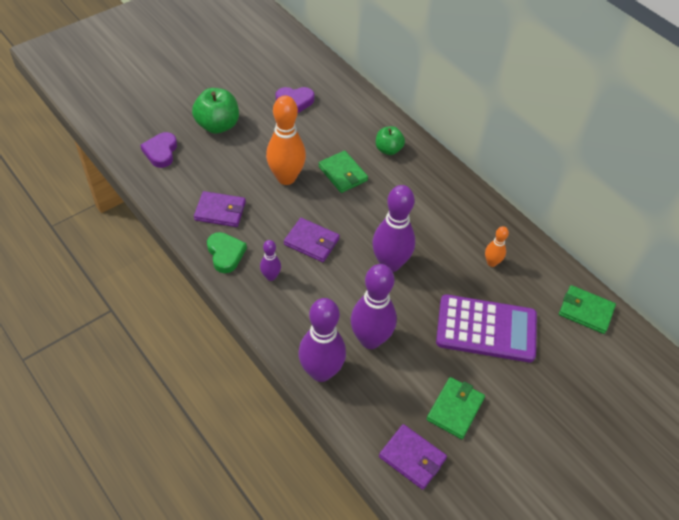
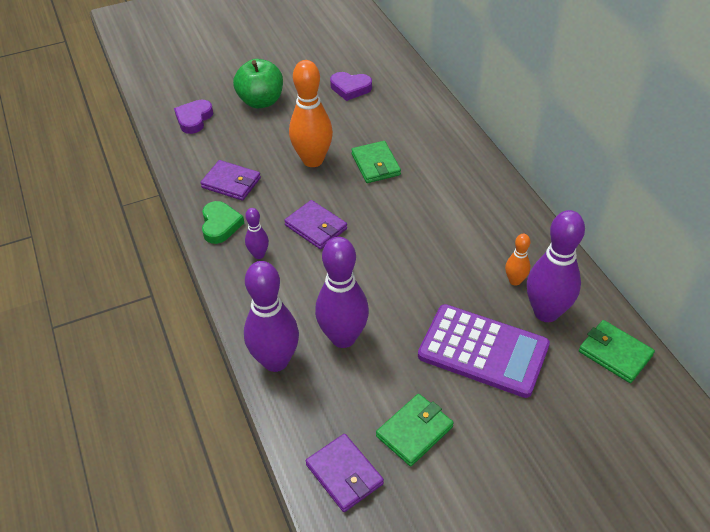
camera: 20 degrees right, 5 degrees down
purple bowling pin [372,185,415,272] -> purple bowling pin moved to [527,210,585,322]
green apple [376,126,405,155] -> none

